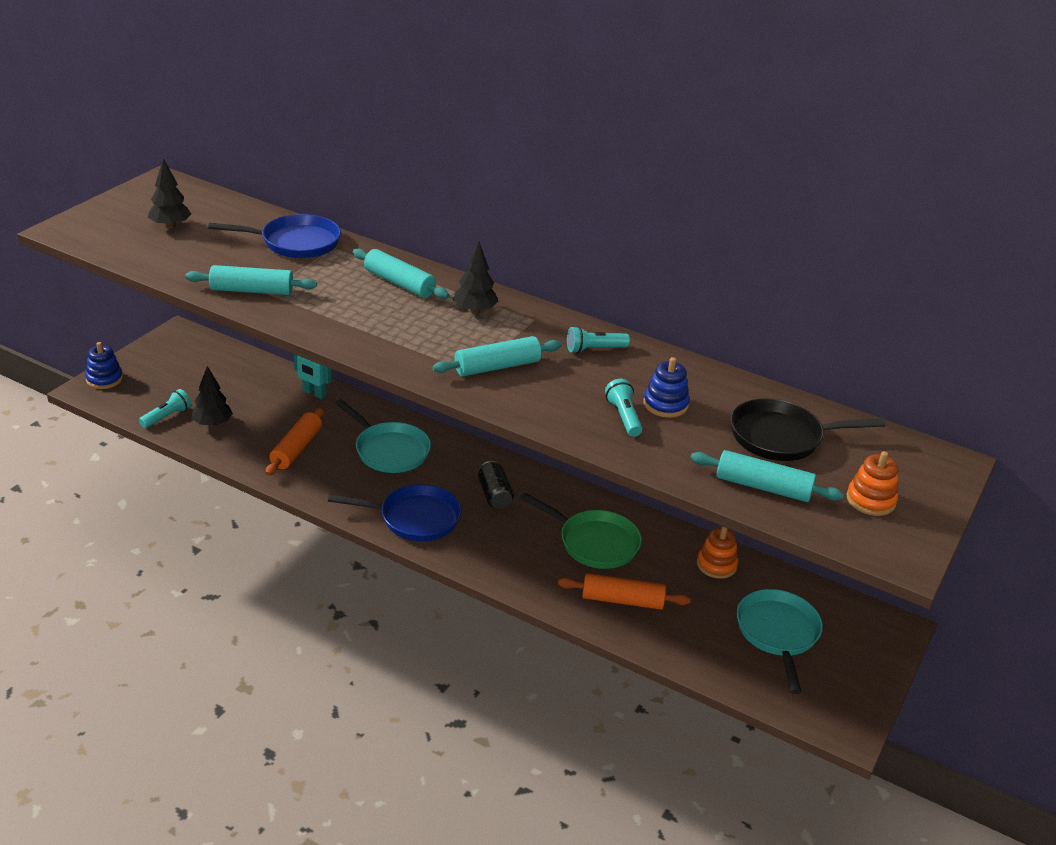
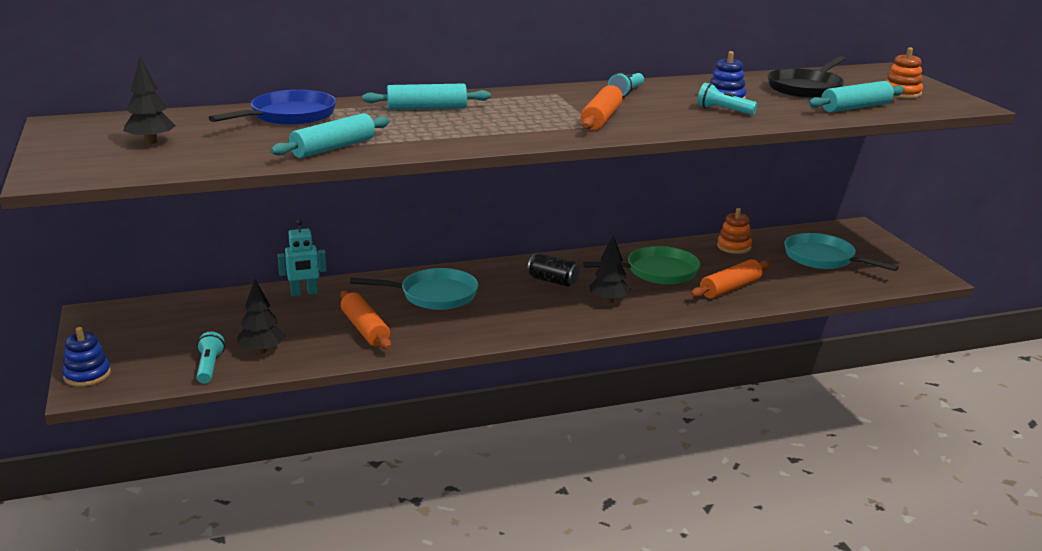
camera: 45 degrees left, 10 degrees down
blue pan [328,484,462,541] -> none
turquoise rolling pin [432,336,561,376] -> orange rolling pin [581,85,623,130]
black tree [453,241,498,314] -> black tree moved to [589,235,631,303]

